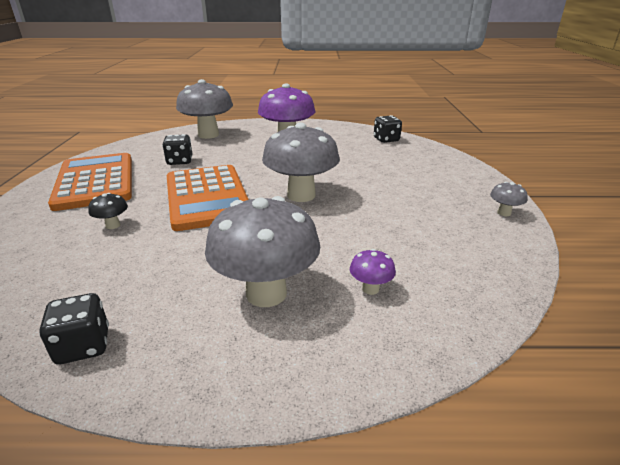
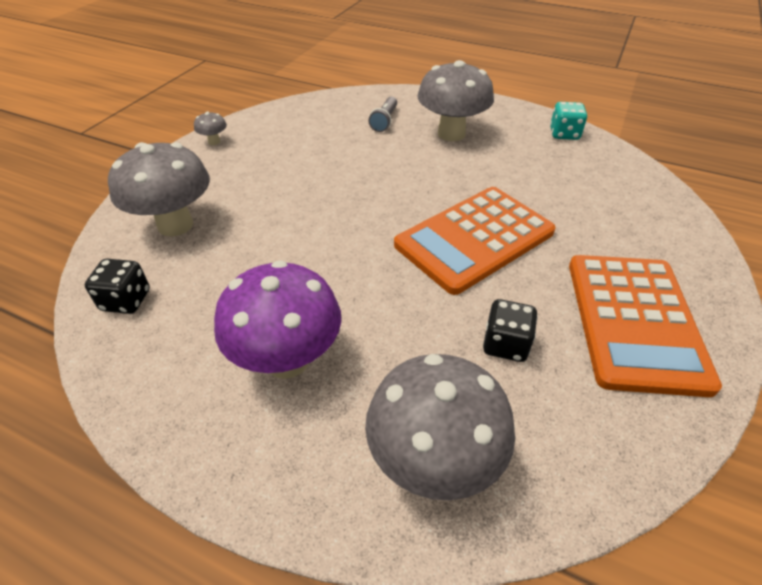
camera: 155 degrees left, 15 degrees up
black dice [39,293,109,365] -> turquoise dice [550,102,587,140]
black mushroom [88,193,128,229] -> none
orange calculator [167,165,249,231] -> orange calculator turned 135 degrees counterclockwise [394,187,556,295]
grey mushroom [262,123,340,202] -> grey mushroom moved to [108,142,210,237]
purple mushroom [350,249,396,295] -> grey flashlight [368,96,397,132]

